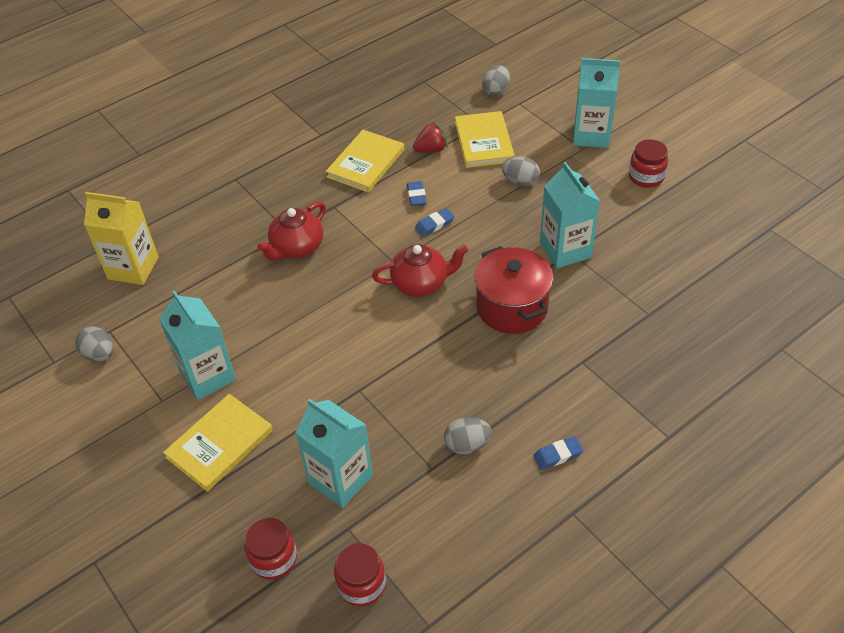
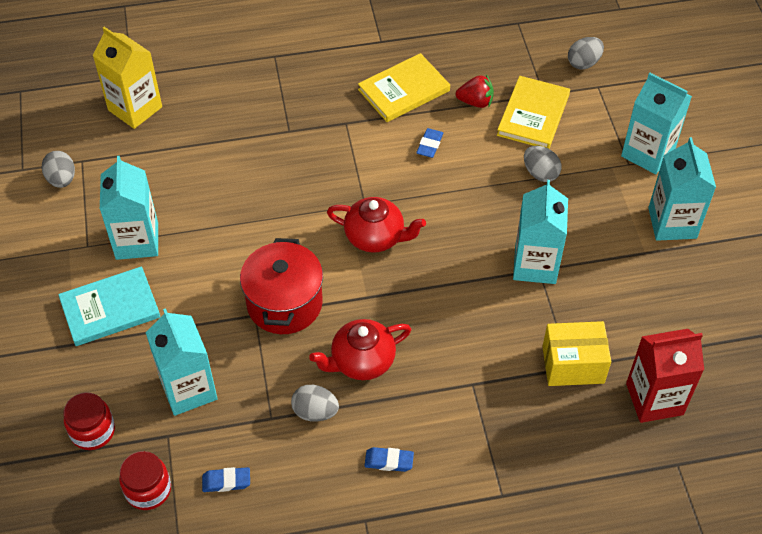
camera: 25 degrees right, 5 degrees up
yellow book [163,394,273,492] -> turquoise book [58,266,160,346]
red teapot [257,202,326,261] -> red teapot moved to [309,319,411,380]
blue eraser [415,208,455,236] -> blue eraser moved to [202,467,250,492]
red pot [474,246,553,334] -> red pot moved to [240,238,323,334]
red jar [629,139,668,188] -> turquoise carton [648,137,716,241]
none -> yellow box [542,321,611,386]
none -> red carton [626,329,704,423]

